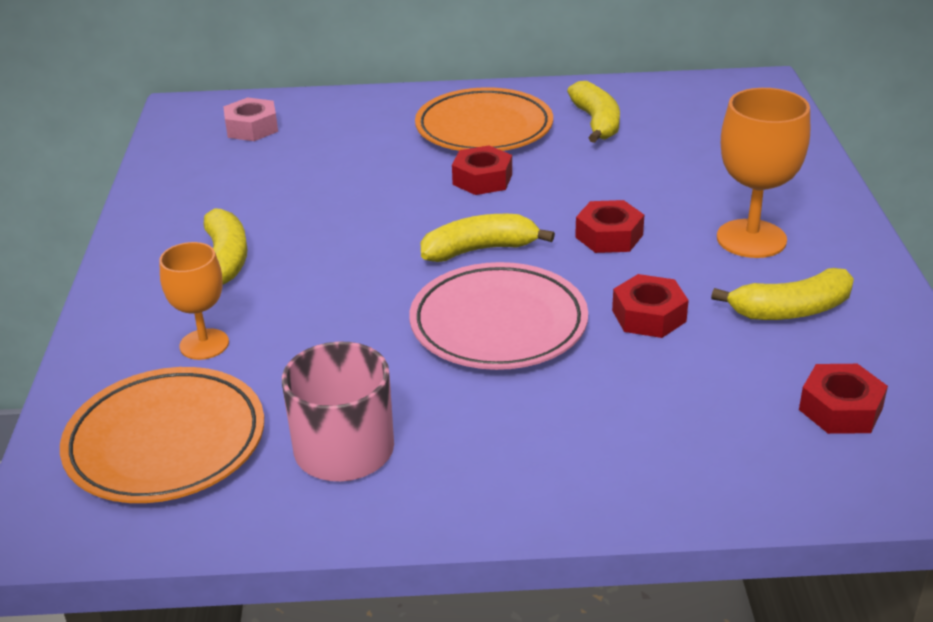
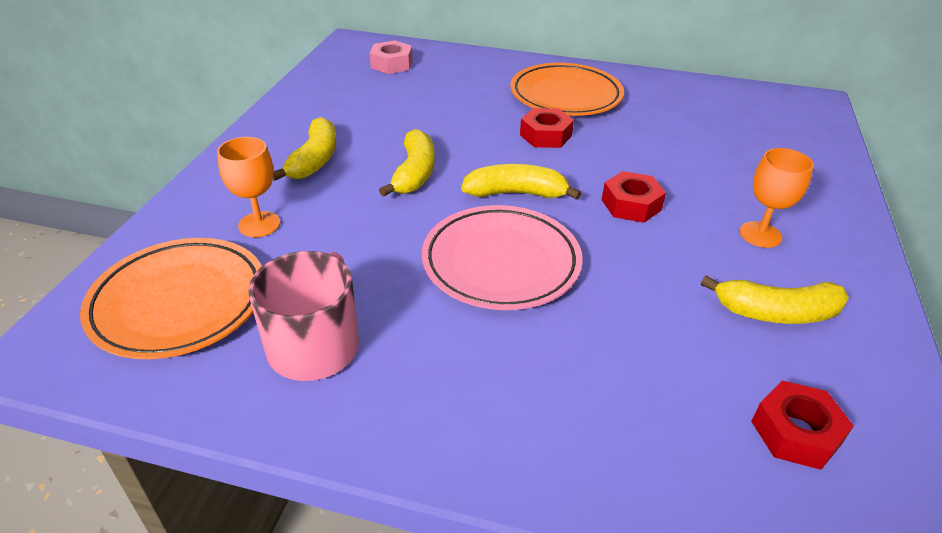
camera: 15 degrees right, 5 degrees up
yellow banana [567,81,620,143] -> yellow banana moved to [379,129,435,197]
red nut [612,274,689,338] -> none
orange goblet [717,88,810,258] -> orange goblet [740,148,814,248], size x0.64

